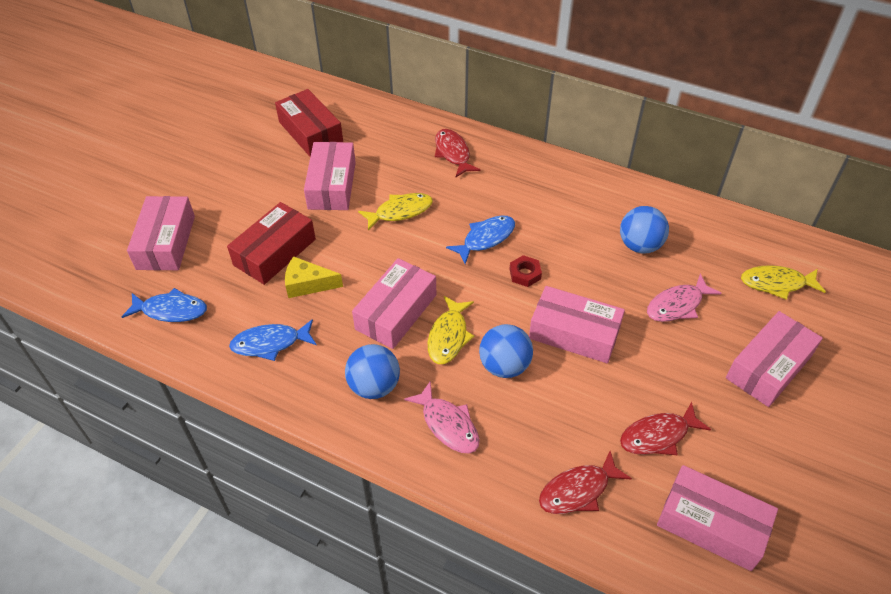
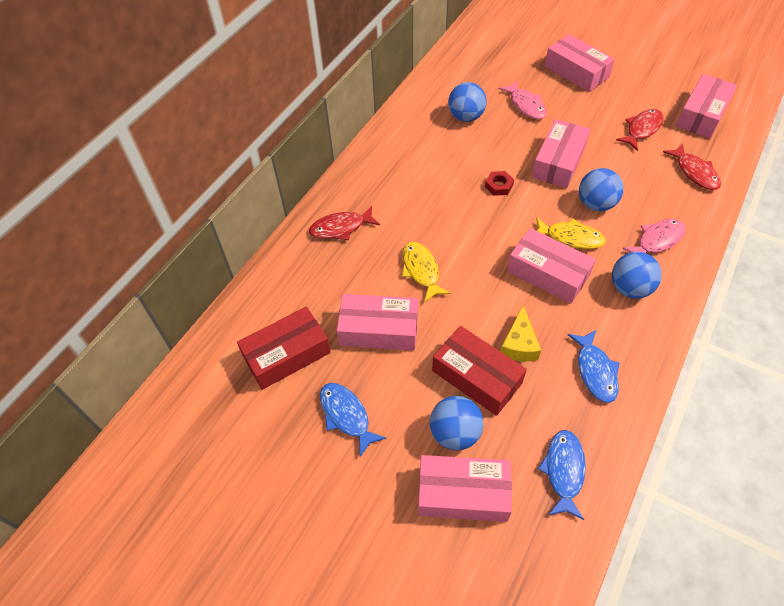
camera: 85 degrees left, 5 degrees up
blue fish [446,215,515,264] -> blue fish moved to [320,383,386,457]
red fish [620,402,711,455] -> red fish turned 120 degrees counterclockwise [616,109,663,151]
yellow fish [741,265,826,300] -> none
none -> blue ball [430,396,483,451]

